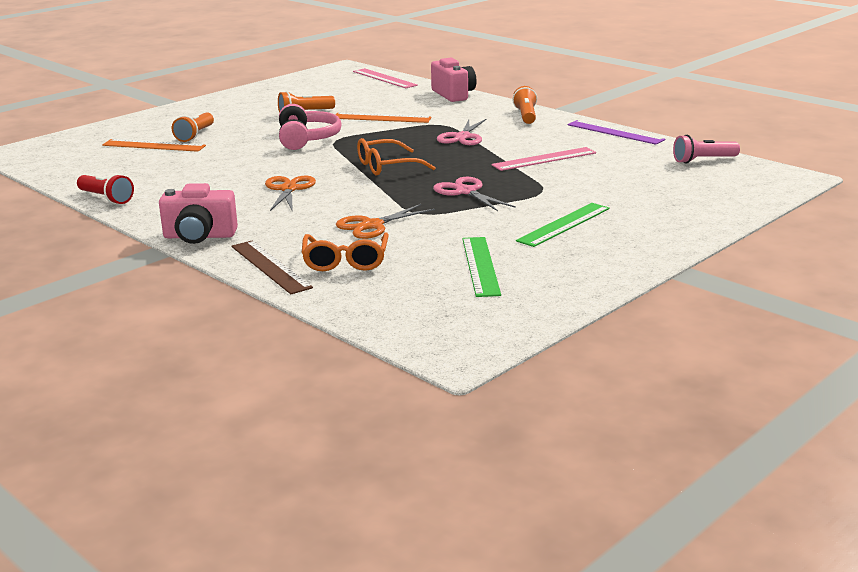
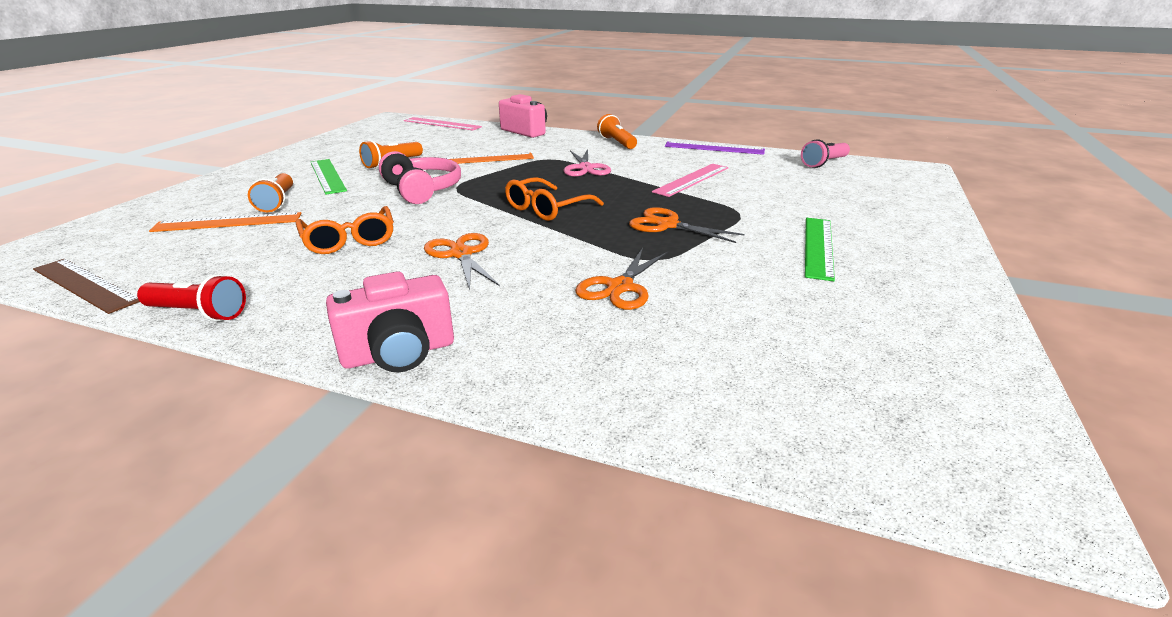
camera: 25 degrees left, 5 degrees up
brown ruler [231,241,313,294] -> brown ruler moved to [33,259,140,314]
orange glasses [302,233,389,271] -> orange glasses moved to [296,206,394,254]
pink scissors [433,177,516,211] -> orange scissors [629,207,745,243]
green ruler [462,237,501,297] -> green ruler moved to [311,159,347,194]

